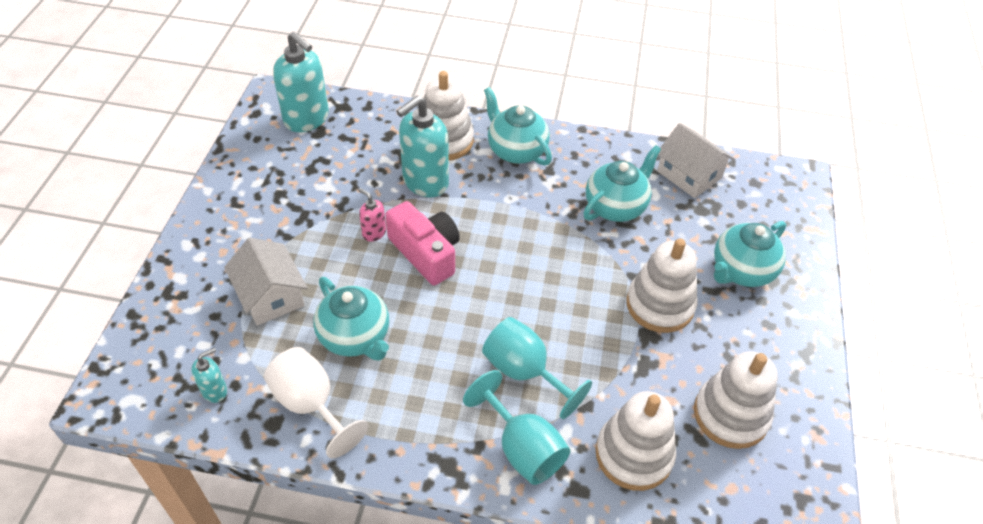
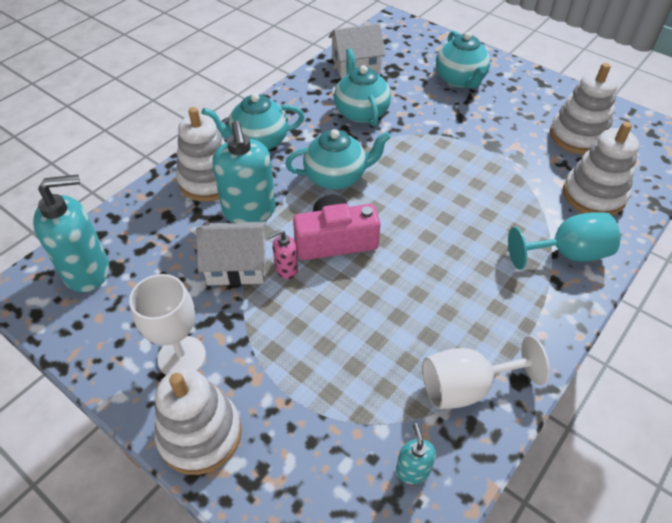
camera: 60 degrees left, 0 degrees up
white house [224,238,308,326] -> white house moved to [196,222,267,286]
turquoise teapot [313,277,389,361] -> turquoise teapot moved to [285,129,391,190]
turquoise goblet [482,317,592,419] -> none
white stacking toy [626,238,697,333] -> white stacking toy moved to [154,368,242,475]
none -> white goblet [129,274,206,375]

